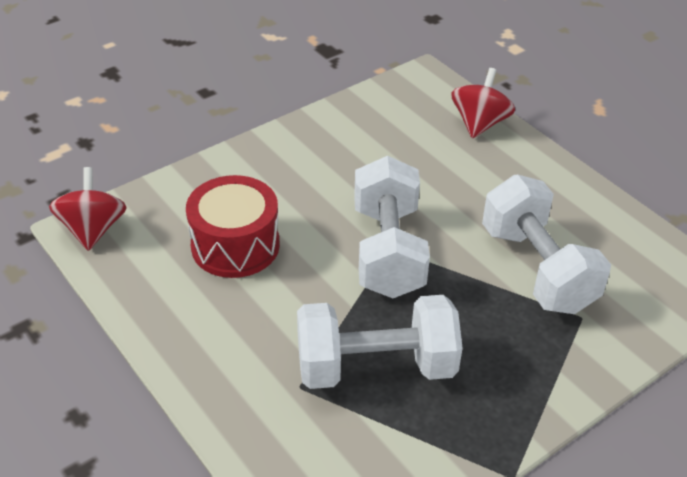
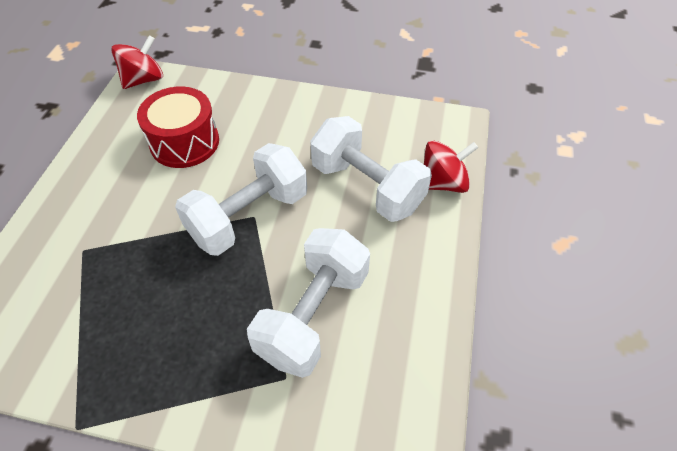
camera: 50 degrees right, 10 degrees up
white dumbbell [297,295,463,389] -> white dumbbell moved to [310,116,432,222]

